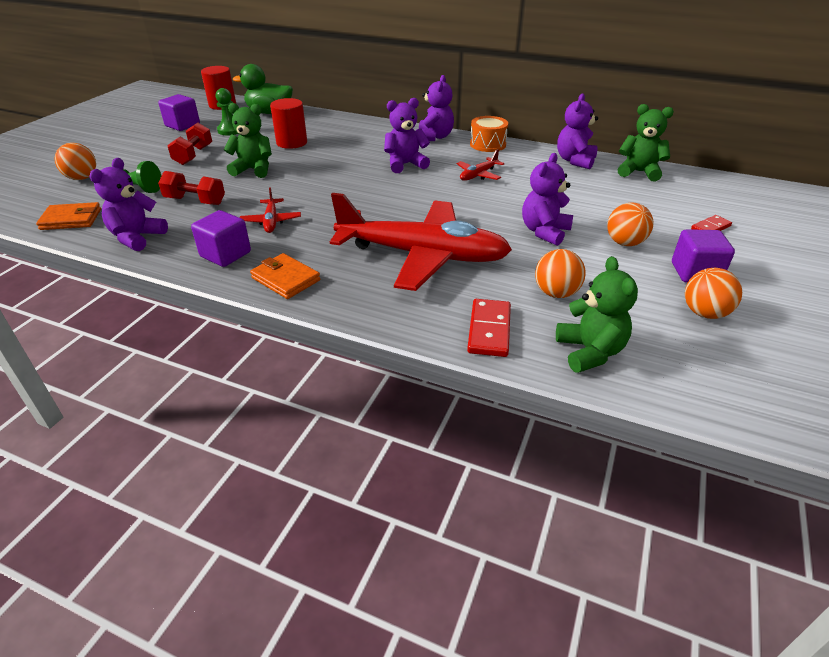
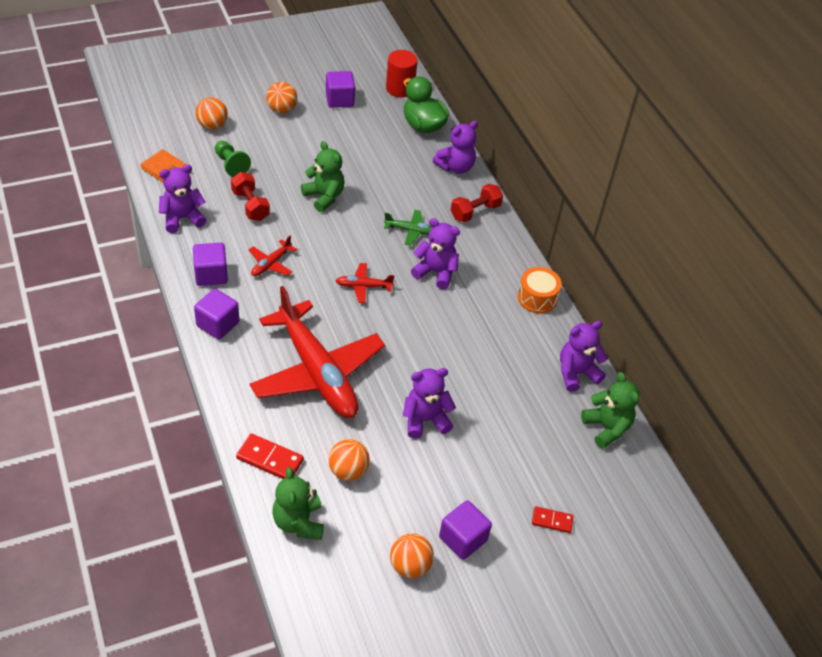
camera: 40 degrees right, 10 degrees up
red dumbbell [167,123,212,165] -> red dumbbell moved to [451,184,503,222]
green pawn [215,88,238,135] -> none
orange wallet [250,253,320,299] -> purple cube [194,289,239,339]
red cylinder [270,98,307,149] -> none
purple teddy bear [416,75,454,141] -> purple teddy bear moved to [433,121,478,174]
red plane [456,149,504,181] -> red plane moved to [336,263,395,303]
red domino [467,299,511,357] -> red domino turned 60 degrees clockwise [236,434,304,479]
green teddy bear [556,256,638,373] -> green teddy bear turned 135 degrees clockwise [272,467,324,540]
orange ball [607,203,653,246] -> orange ball moved to [266,82,297,113]
none -> green plane [384,210,432,246]

